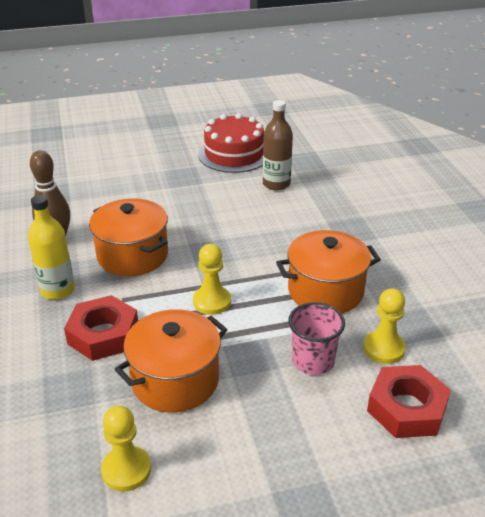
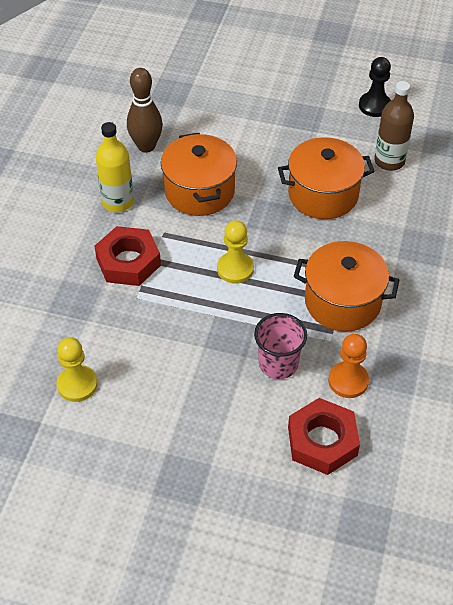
camera: 30 degrees right, 15 degrees up
orange pot [115,309,228,412] -> orange pot moved to [278,137,375,219]
red cake [198,113,264,173] -> black pawn [359,57,391,117]
yellow pawn [363,288,406,364] -> orange pawn [328,334,369,398]

